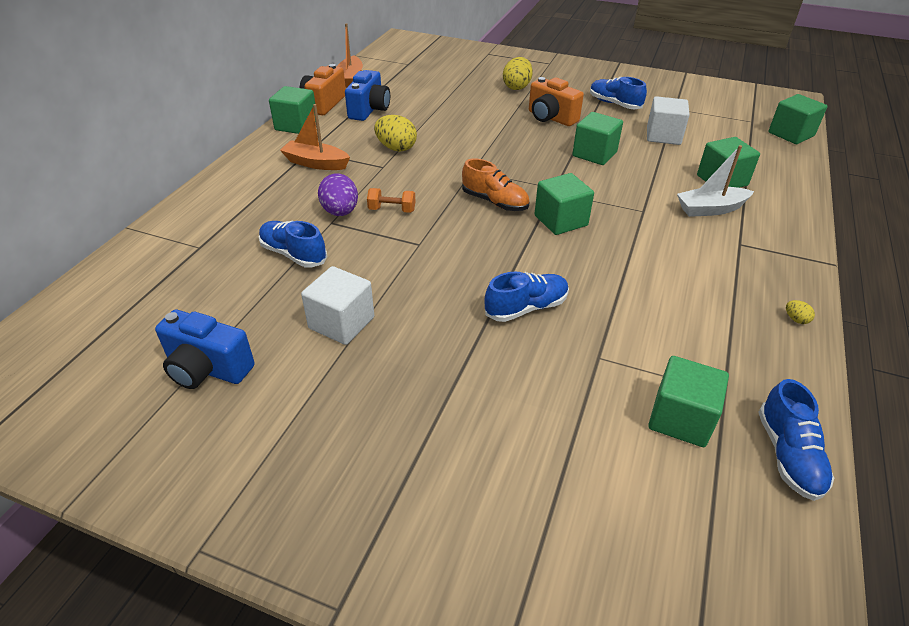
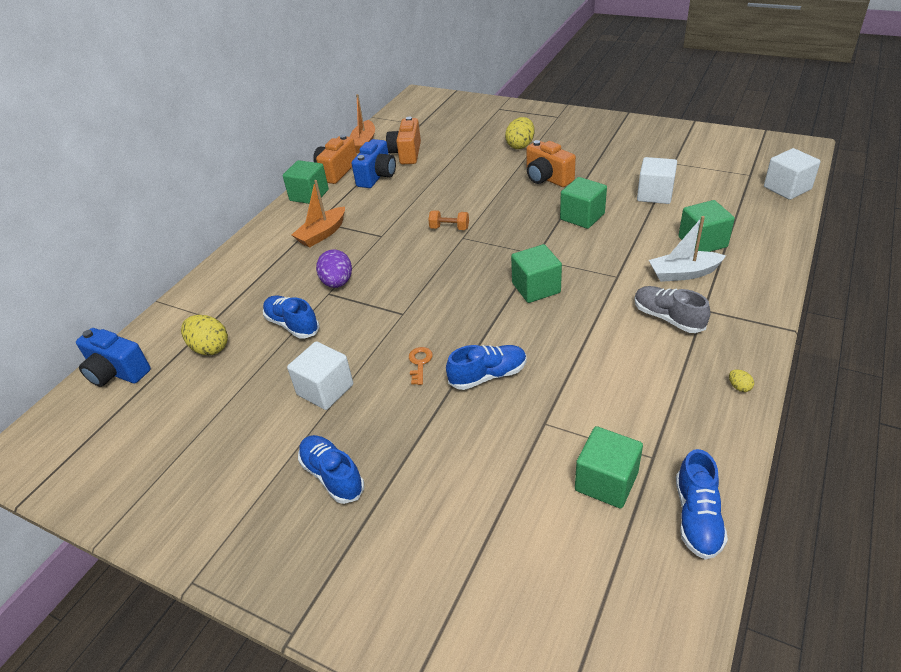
camera: 10 degrees right, 0 degrees up
blue camera [155,310,255,389] -> blue camera moved to [76,328,151,387]
orange boat [280,104,350,170] -> orange boat turned 75 degrees counterclockwise [292,180,345,248]
orange dumbbell [367,188,415,213] -> orange dumbbell moved to [428,210,469,230]
yellow egg [374,115,417,152] -> yellow egg moved to [181,315,228,355]
orange shoe [462,158,530,211] -> none
blue shoe [590,77,647,109] -> blue shoe moved to [298,435,364,504]
green cube [768,94,827,144] -> white cube [764,148,821,200]
none -> orange camera [386,117,421,164]
none -> orange key [409,347,433,385]
none -> grey shoe [634,286,710,333]

